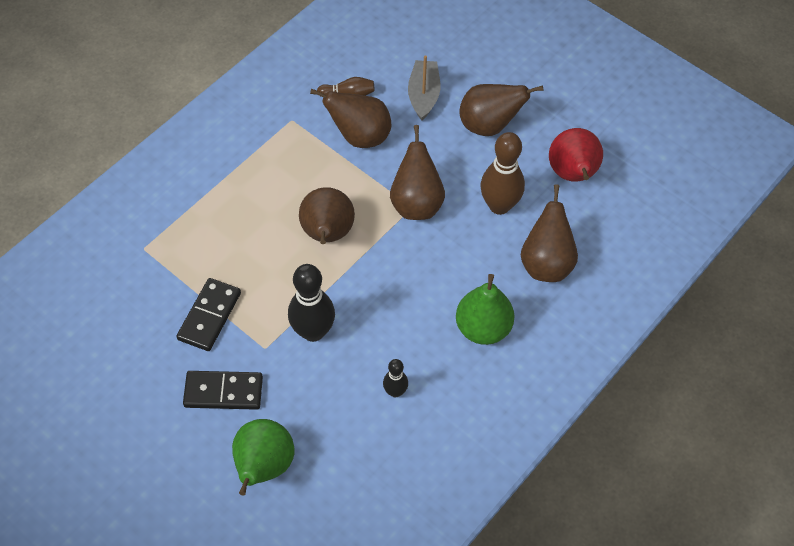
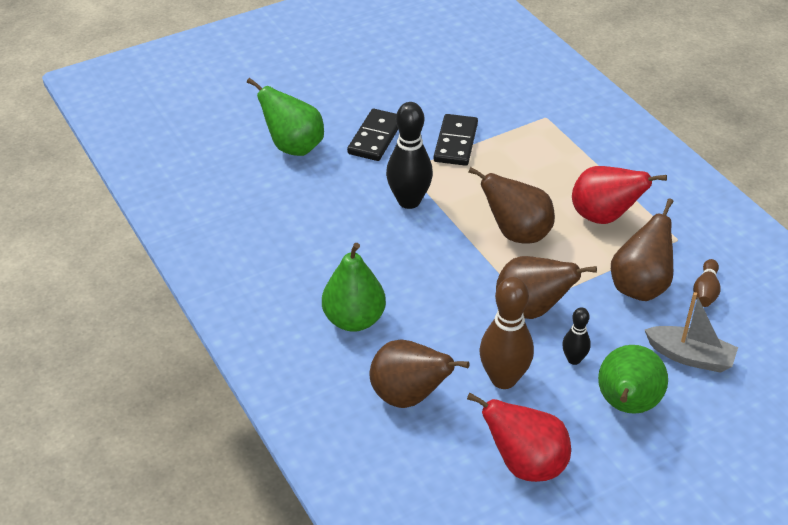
camera: 110 degrees right, 15 degrees down
black domino [176,278,241,351] -> black domino turned 60 degrees clockwise [434,114,478,166]
black bowling pin [383,359,408,398] -> black bowling pin moved to [562,307,591,365]
brown pear [459,84,543,136] -> green pear [598,345,668,414]
none -> red pear [572,166,667,224]

